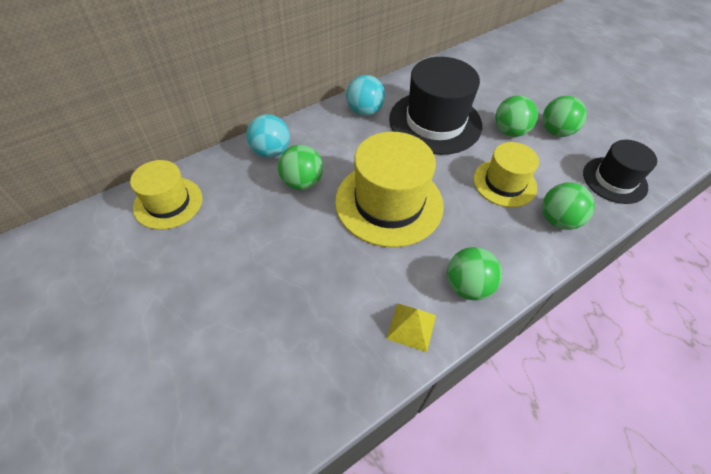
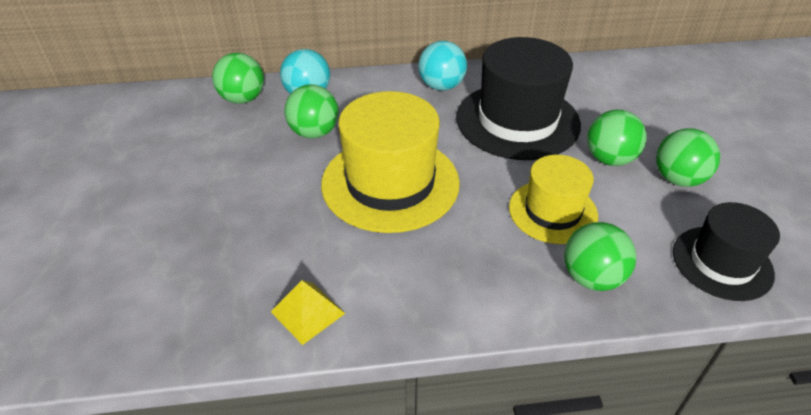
camera: 30 degrees right, 10 degrees down
yellow hat [130,160,202,230] -> none
green ball [447,247,502,300] -> green ball moved to [212,53,264,104]

